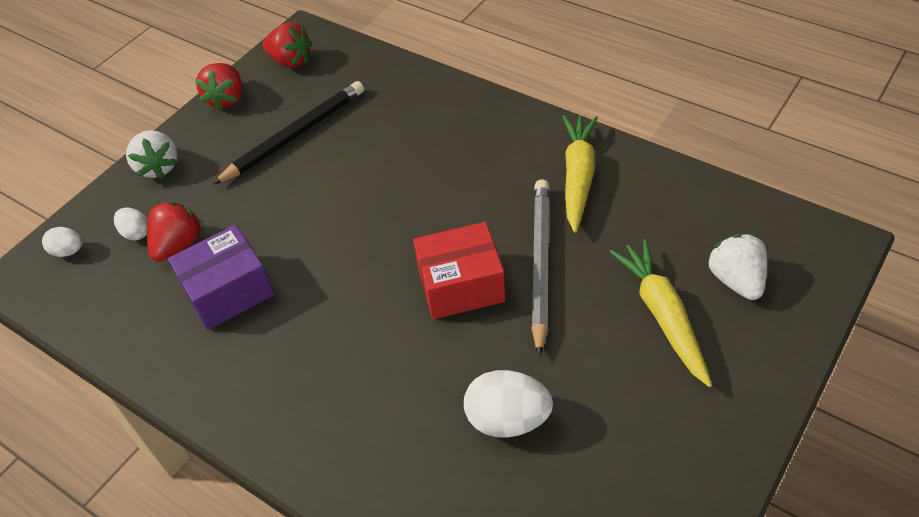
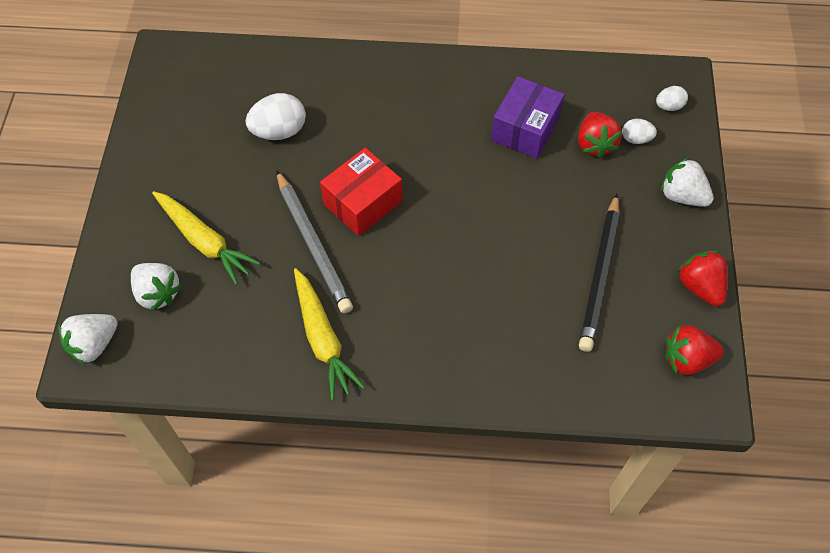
camera: 145 degrees right, 10 degrees up
none -> white strawberry [58,314,118,365]

